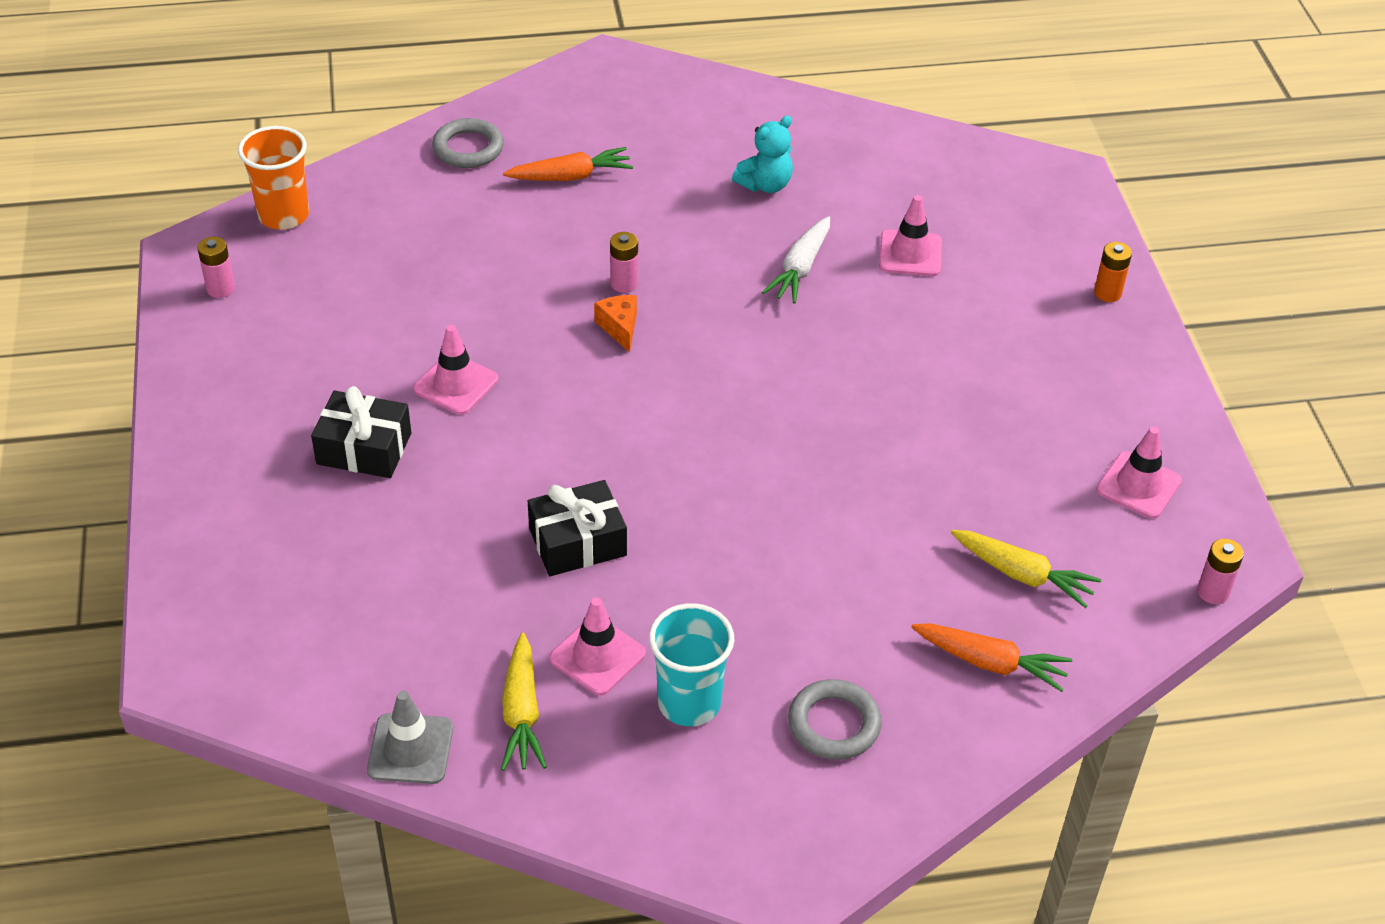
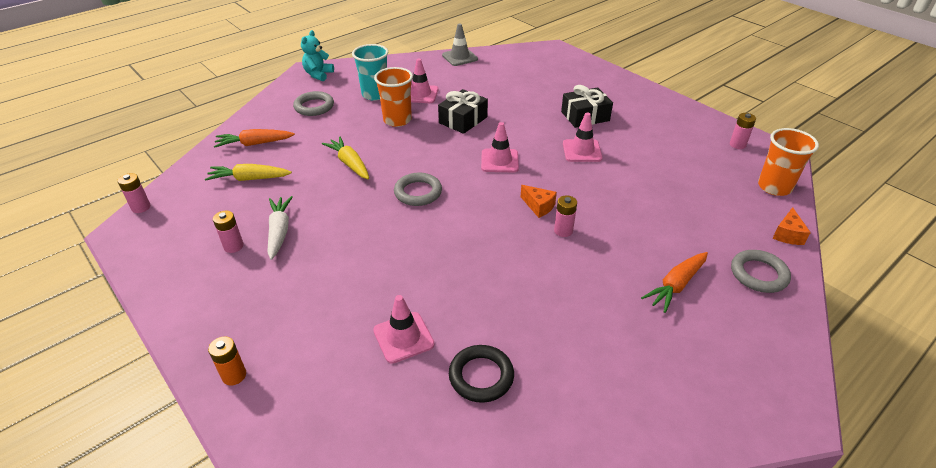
camera: 150 degrees right, 5 degrees down
yellow carrot [501,632,547,771] -> yellow carrot moved to [322,136,369,179]
turquoise teddy bear [732,116,793,193] -> turquoise teddy bear moved to [301,30,334,81]
white carrot [762,216,830,304] -> white carrot moved to [267,196,293,260]
pink traffic cone [1096,426,1182,519] -> pink traffic cone moved to [481,122,519,172]
none -> pink battery [213,211,244,253]
none -> orange cup [374,67,413,127]
none -> grey ring [394,173,442,206]
none -> black ring [449,345,514,403]
none -> orange cheese [772,207,811,245]

